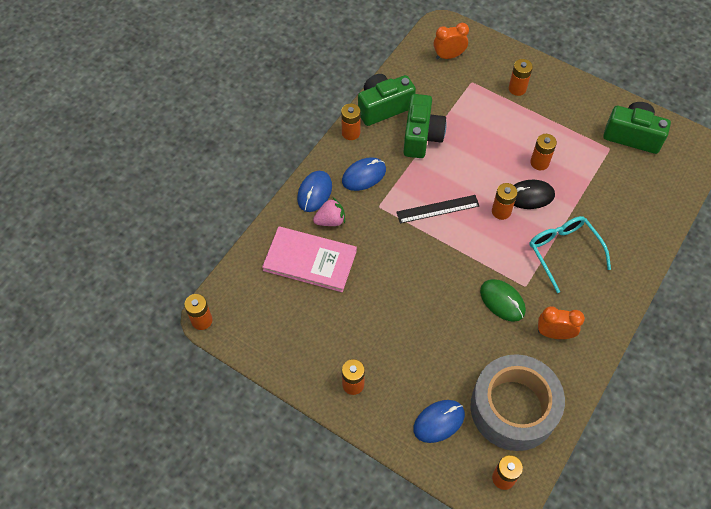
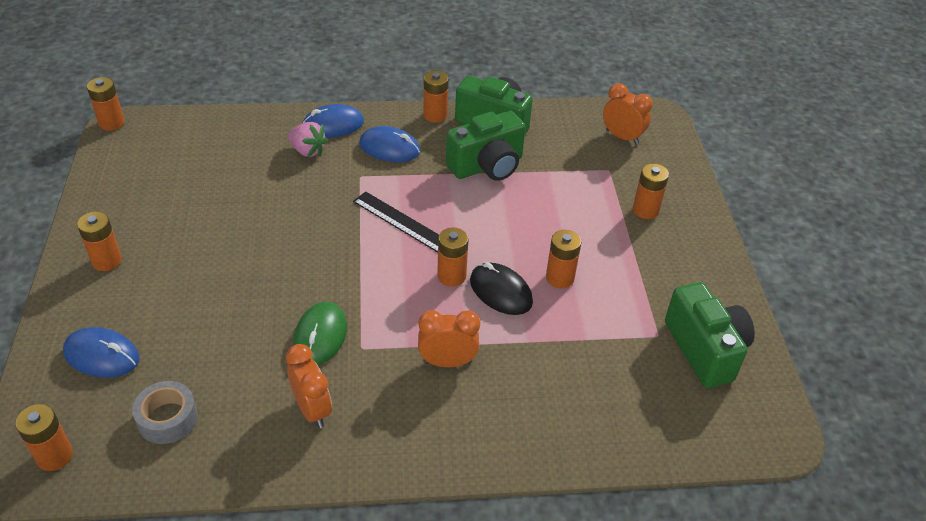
camera: 50 degrees right, 15 degrees down
pink book [262,226,357,292] -> none
grey tape [470,354,565,451] -> grey tape [132,381,198,444], size x0.45
turquoise glasses [529,216,611,293] -> orange clock [418,310,480,367]

